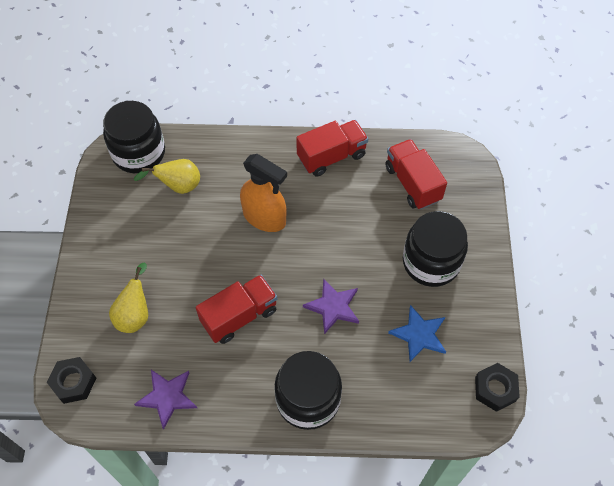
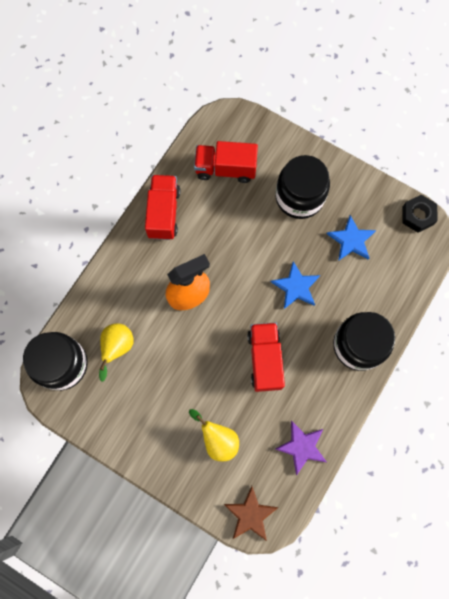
camera: 60 degrees left, 15 degrees up
black nut [47,357,96,404] -> brown star [224,486,278,541]
purple star [303,278,359,334] -> blue star [271,261,320,309]

